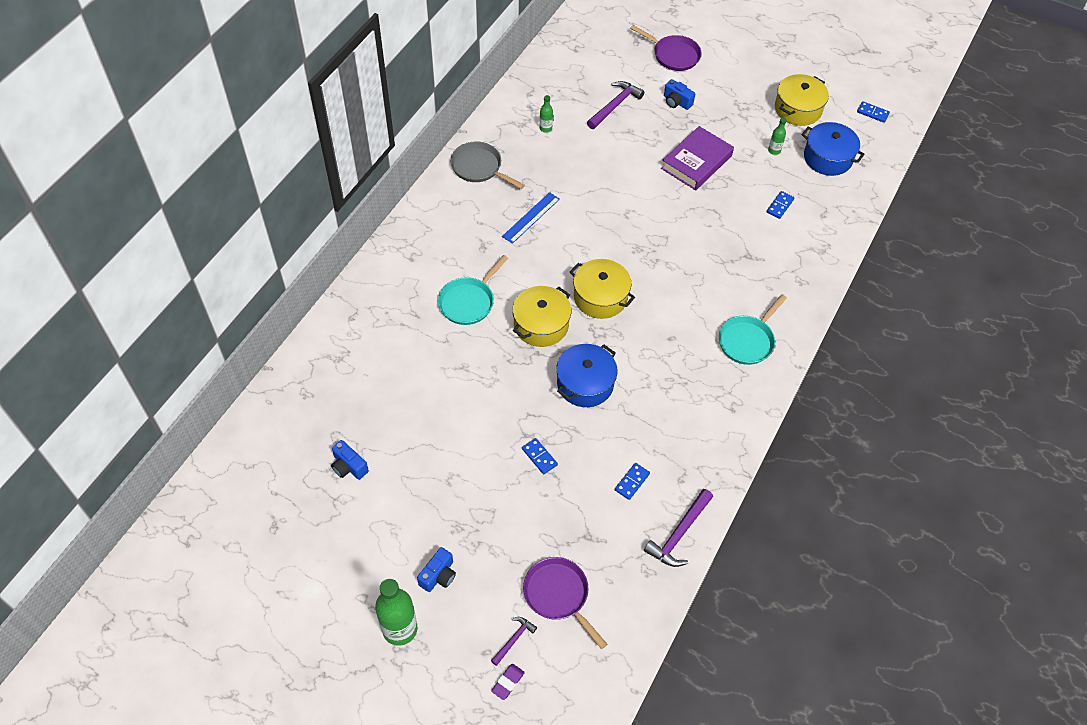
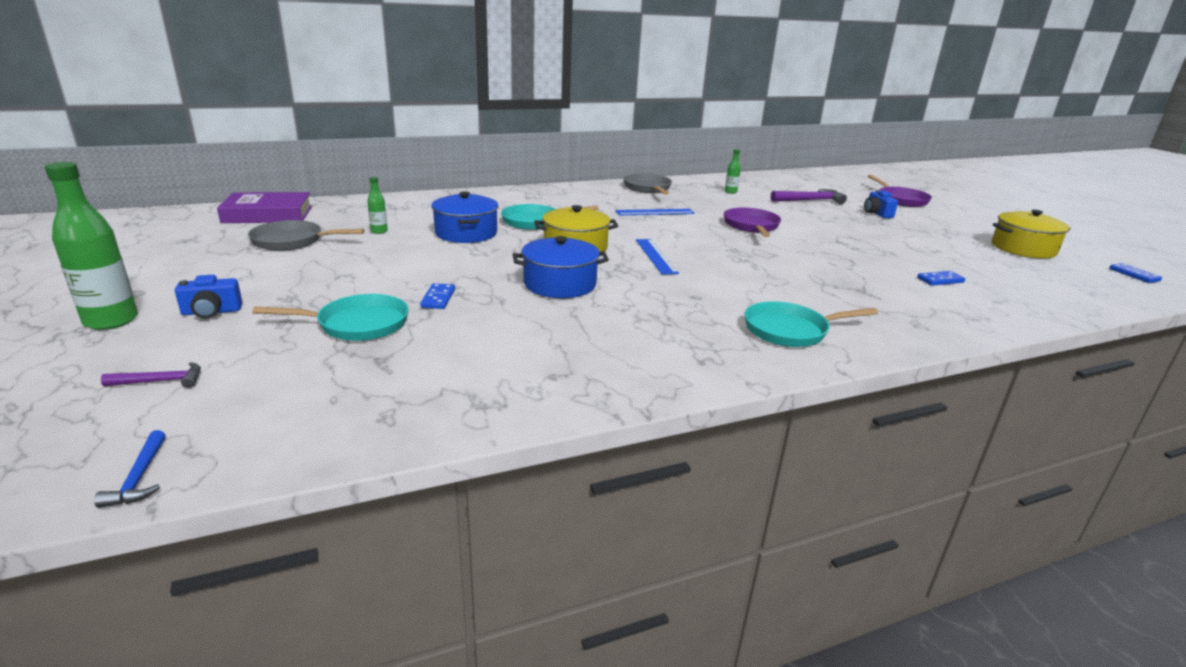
camera: 40 degrees right, 30 degrees down
blue camera [331,440,369,480] -> grey pan [248,220,365,251]
purple eraser [491,664,525,700] -> none
purple pan [523,557,608,649] -> purple pan moved to [723,208,781,237]
yellow pot [570,259,635,319] -> blue ruler [636,239,679,275]
blue domino [615,463,650,500] -> none
purple hammer [644,489,713,567] -> none
purple book [661,126,734,190] -> purple book moved to [217,192,312,223]
green bottle [768,118,787,155] -> green bottle moved to [367,177,388,234]
blue pot [802,122,865,176] -> blue pot moved to [431,192,498,243]
none -> blue hammer [94,430,166,508]
none -> turquoise pan [252,294,409,341]

